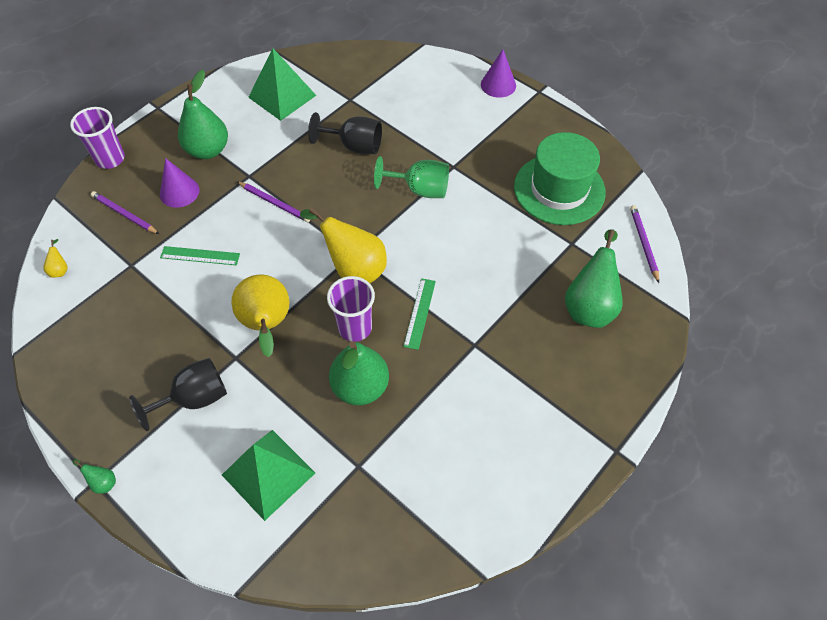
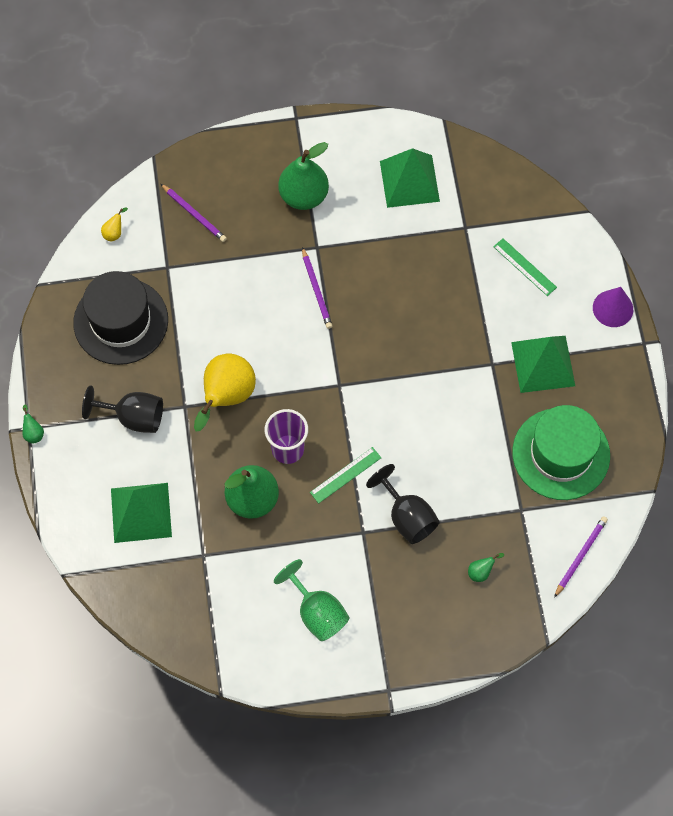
camera: 40 degrees right, 10 degrees up
purple cup [70,107,125,169] -> none
purple pencil [91,191,159,234] -> purple pencil turned 150 degrees clockwise [160,183,227,242]
purple cone [160,158,200,208] -> none
green ruler [160,246,240,265] -> green ruler moved to [493,238,557,296]
yellow pear [300,207,387,283] -> none
black goblet [308,112,382,154] -> black goblet moved to [366,464,440,544]
green goblet [374,156,449,198] -> green goblet moved to [274,559,349,641]
green pear [565,229,623,328] -> green pear [468,553,504,582], size x0.41
none -> black hat [73,271,168,365]
none -> green pyramid [511,336,575,393]

